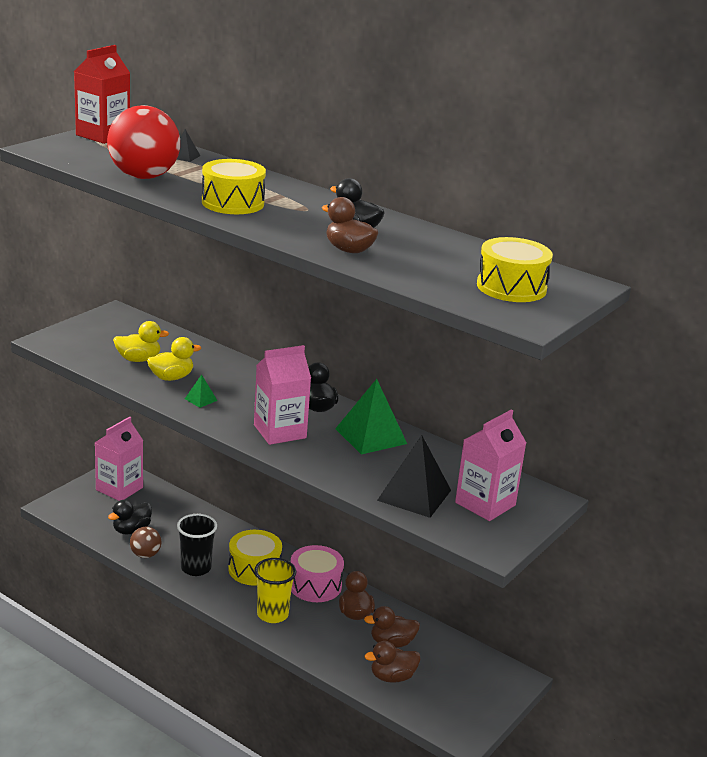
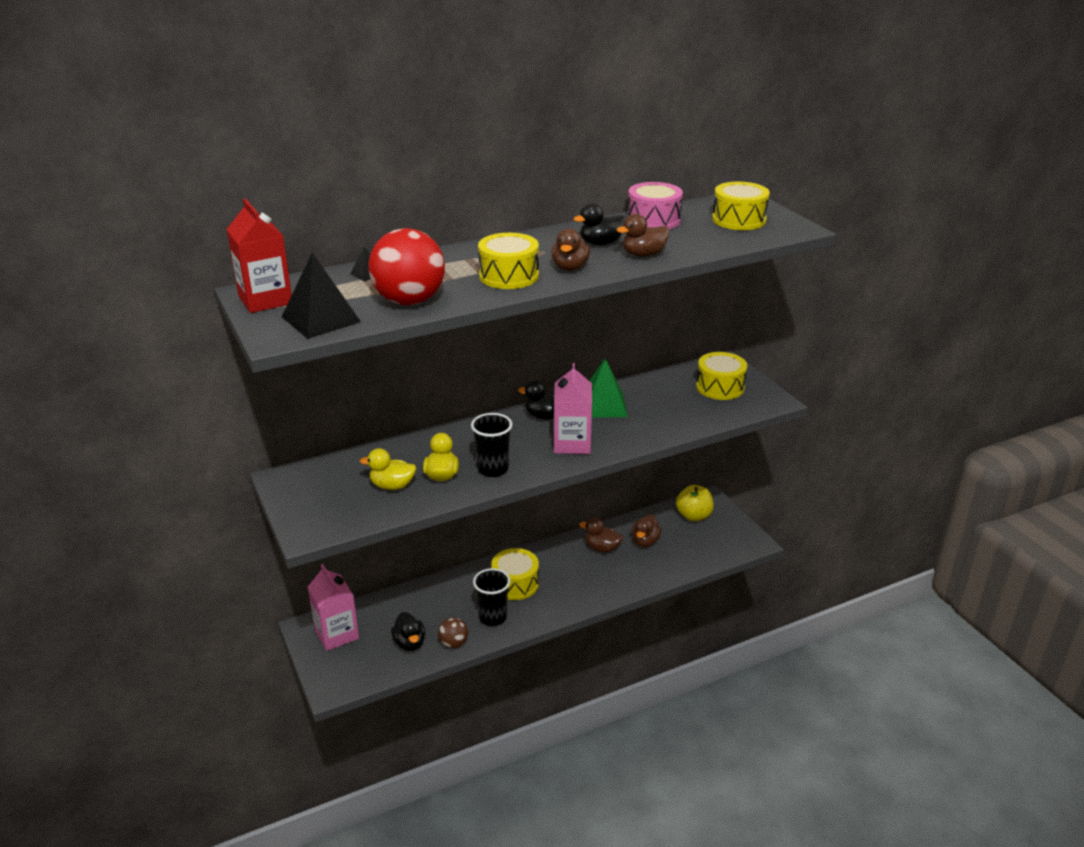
camera: 60 degrees left, 5 degrees up
yellow duck [113,321,169,362] -> yellow duck turned 105 degrees counterclockwise [359,448,416,490]
green pyramid [185,375,218,408] -> black cup [471,413,513,477]
yellow cup [254,558,296,623] -> none
pink drum [291,545,344,602] -> pink drum moved to [627,182,683,229]
brown duck [365,641,420,683] -> brown duck moved to [551,228,590,271]
black pyramid [377,435,451,518] -> black pyramid moved to [282,253,361,339]
pink carton [455,410,526,521] -> yellow drum [696,352,747,400]
none -> yellow apple [676,485,714,521]

